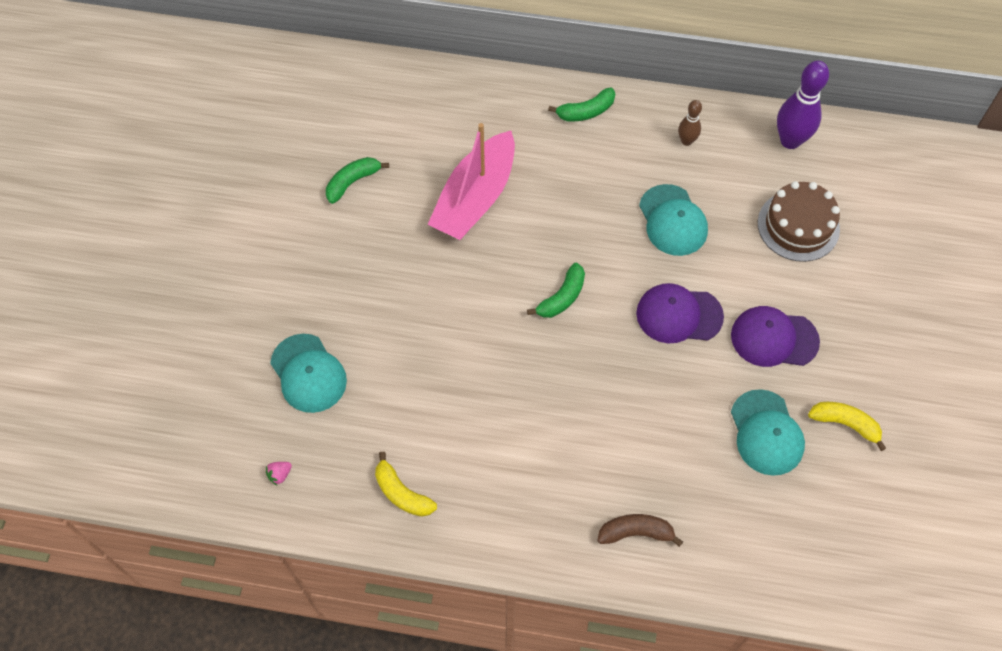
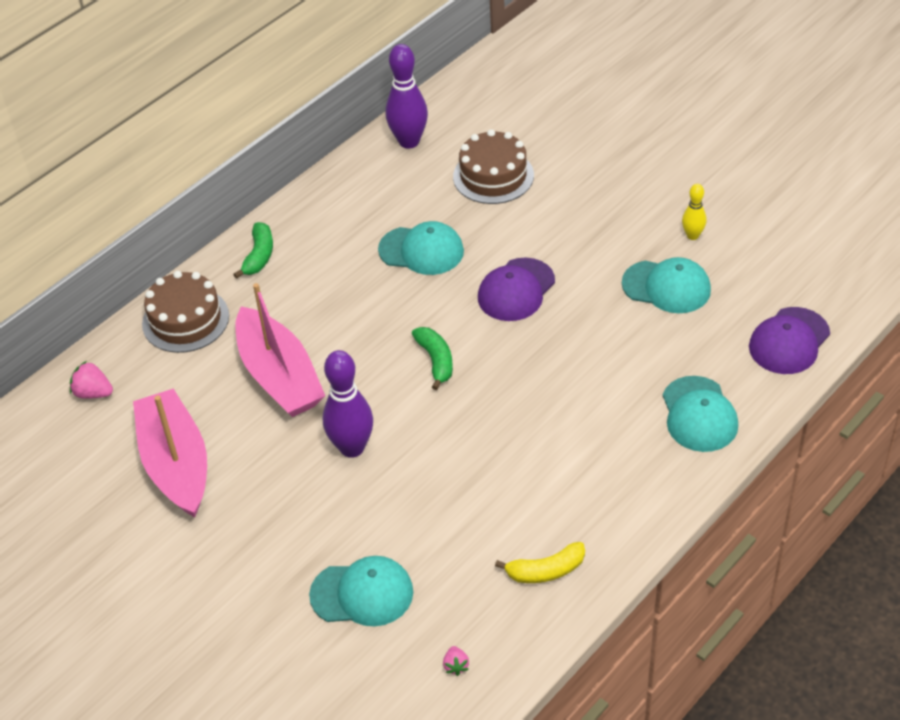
camera: 55 degrees left, 15 degrees down
green banana [326,157,389,204] -> pink boat [133,388,207,518]
brown banana [597,514,683,547] -> turquoise cap [663,376,738,452]
brown bowling pin [678,100,702,146] -> none
purple cap [731,306,820,367] -> purple cap moved to [749,307,830,374]
yellow banana [808,402,886,451] -> yellow bowling pin [682,184,706,240]
none -> pink strawberry [70,361,113,399]
none -> brown cake [142,271,229,353]
none -> purple bowling pin [323,350,373,458]

